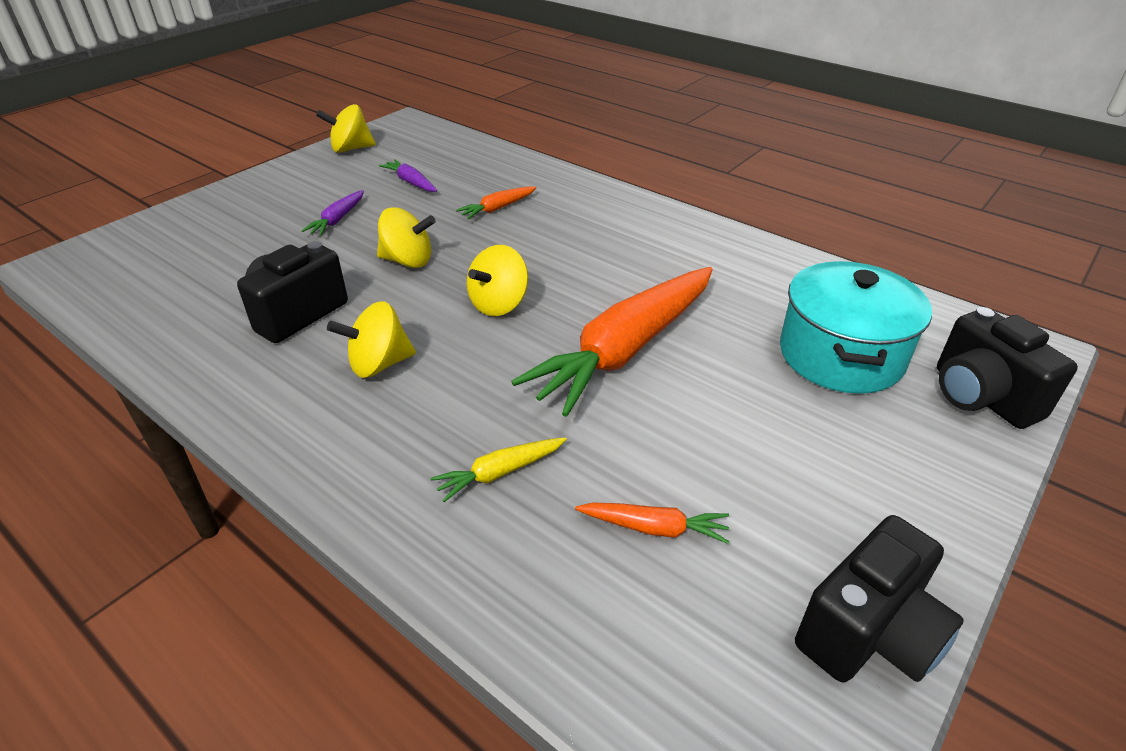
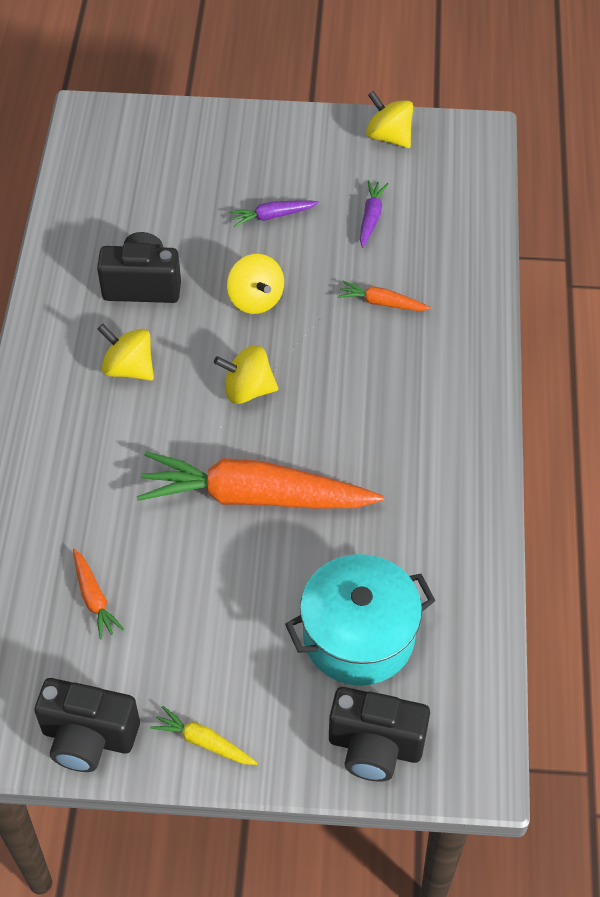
camera: 55 degrees right, 15 degrees up
yellow carrot [431,437,567,502] -> yellow carrot moved to [150,706,257,765]
black camera [937,307,1078,429] -> black camera turned 105 degrees counterclockwise [329,687,430,782]

